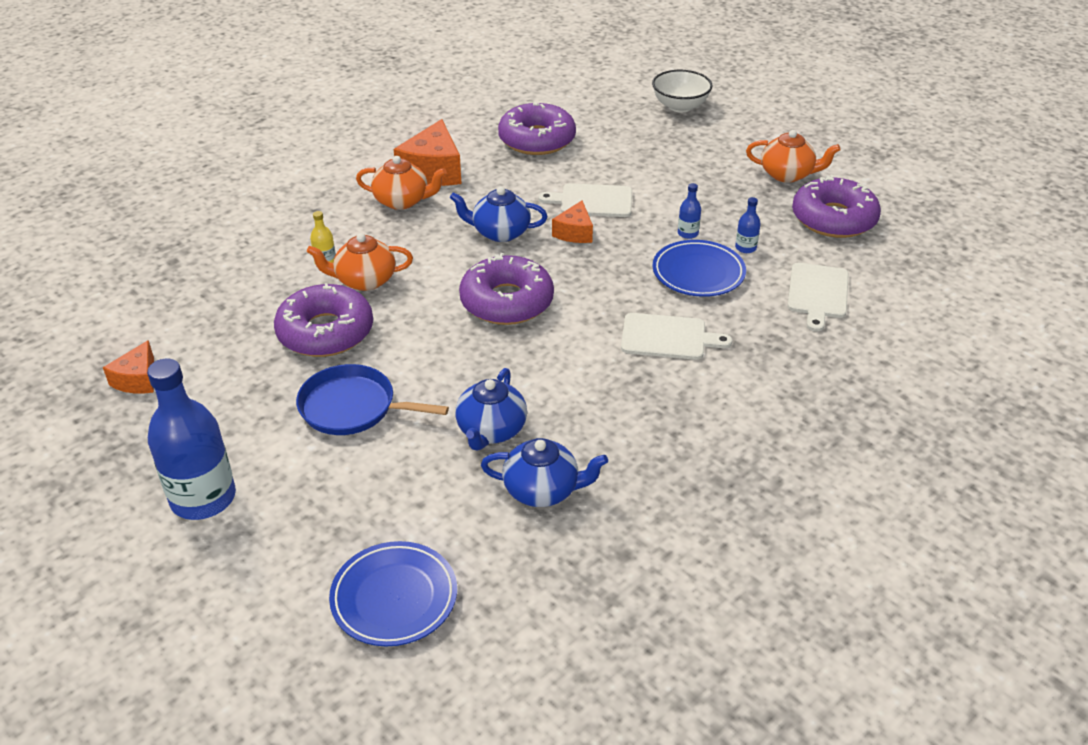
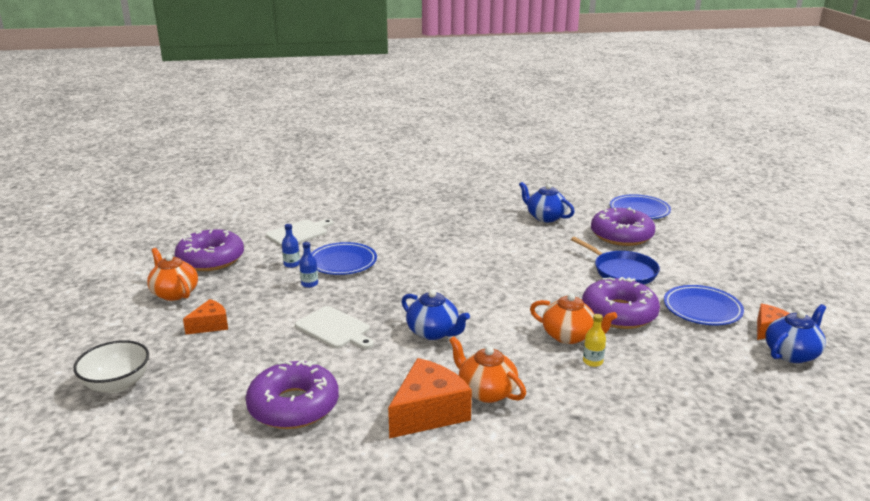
camera: 145 degrees left, 15 degrees down
blue bottle [147,358,236,520] -> none
blue teapot [455,368,527,450] -> blue teapot moved to [765,304,826,363]
purple donut [459,253,554,325] -> purple donut moved to [591,207,655,246]
orange cheese [552,200,593,243] -> orange cheese moved to [183,299,228,335]
white cutting board [621,313,732,360] -> none
none -> blue plate [664,285,744,325]

